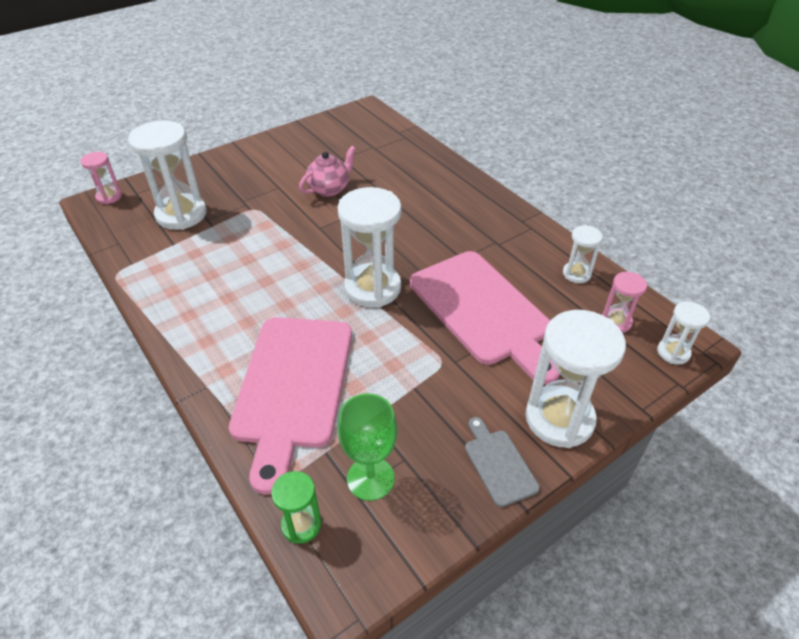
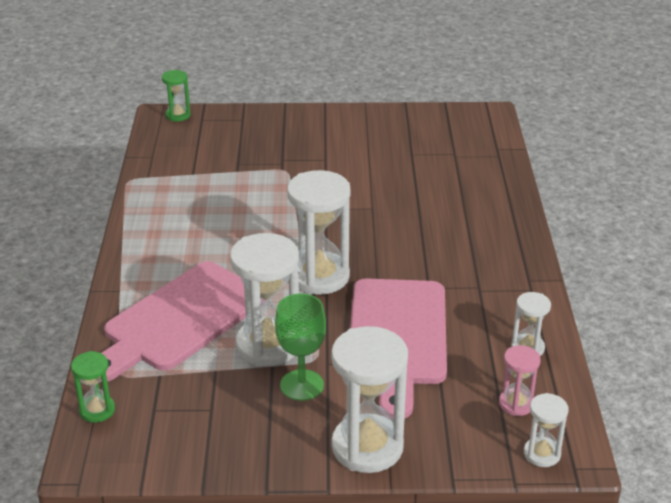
camera: 35 degrees right, 10 degrees down
pink hourglass [80,152,122,204] -> green hourglass [162,70,191,122]
white hourglass [128,121,207,230] -> white hourglass moved to [230,233,299,366]
pink teapot [299,146,356,197] -> none
green goblet [338,393,397,501] -> green goblet moved to [275,293,326,401]
grey cutting board [465,417,540,507] -> none

